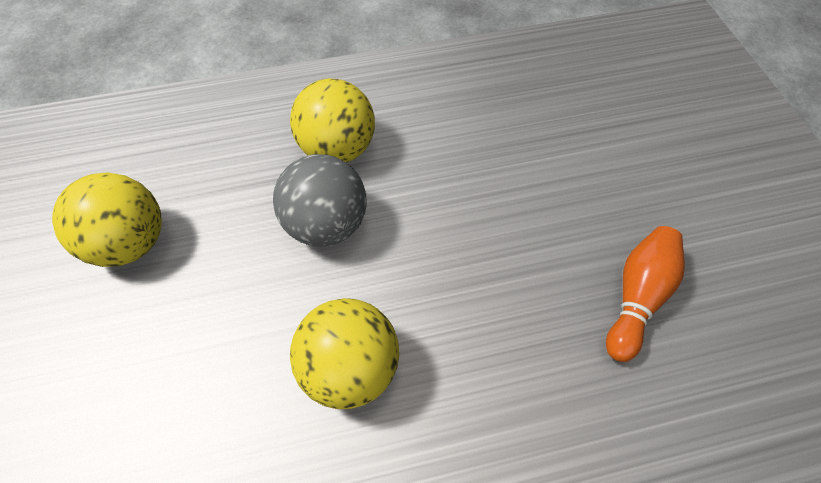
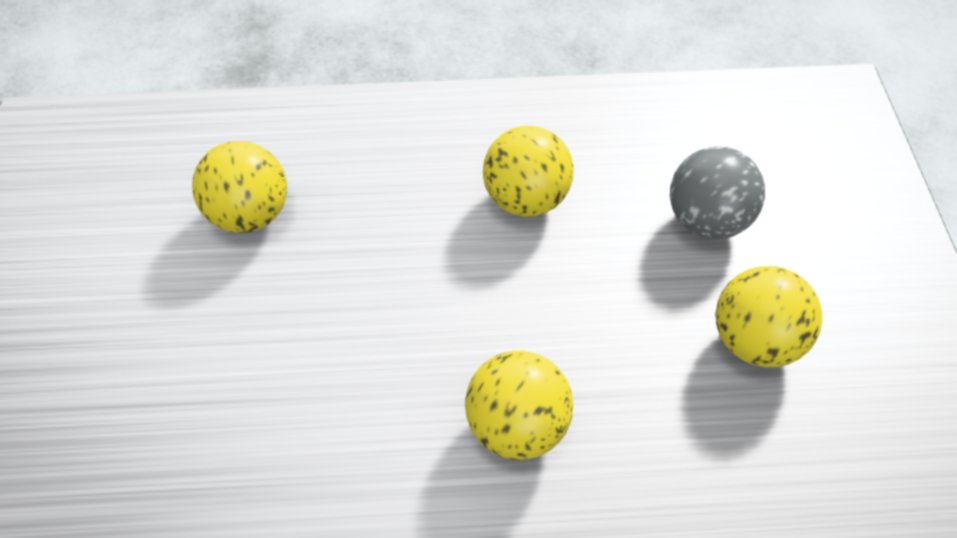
camera: 170 degrees left, 5 degrees down
grey ball [273,154,366,247] -> grey ball moved to [670,147,765,239]
orange bowling pin [606,226,685,362] -> yellow ball [192,141,287,233]

